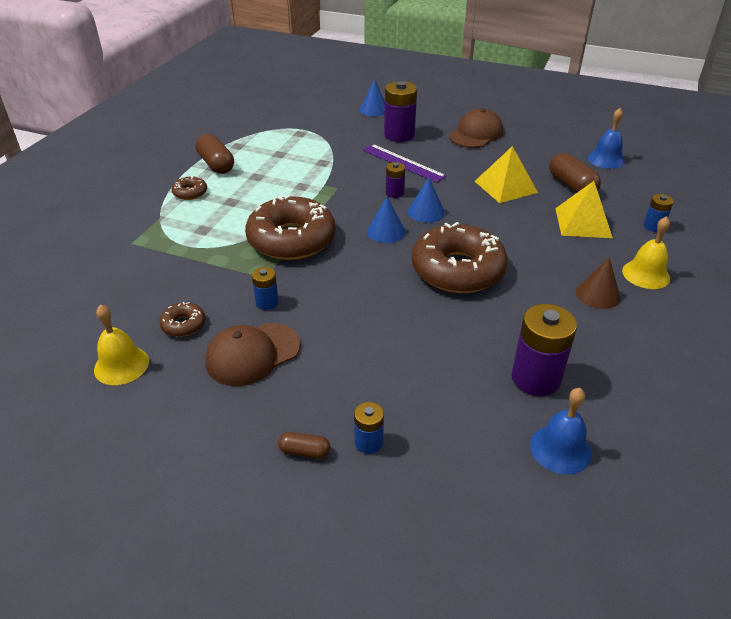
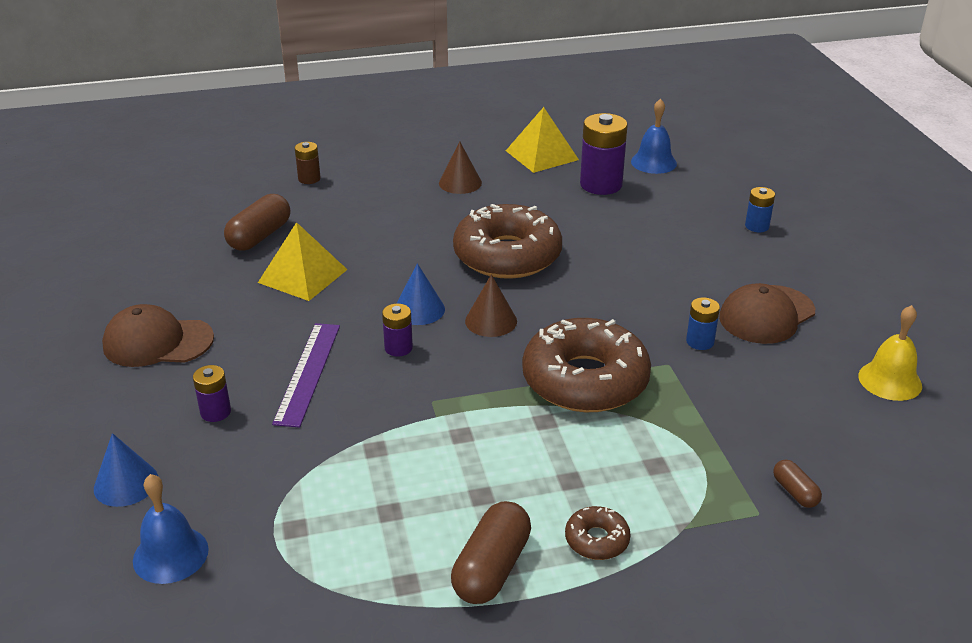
camera: 125 degrees left, 5 degrees down
brown donut [160,302,206,337] -> none
brown cap [205,323,301,386] -> brown cap turned 120 degrees clockwise [719,283,815,344]
brown capsule [278,432,330,459] -> brown capsule moved to [773,460,822,508]
blue cone [367,196,405,243] -> brown cone [465,274,517,337]
purple battery [384,81,417,142] -> purple battery [193,365,231,422], size x0.53
yellow pyramid [555,181,613,238] -> yellow pyramid moved to [506,107,579,173]
blue bell [588,108,625,169] -> blue bell moved to [133,474,209,584]
yellow bell [622,216,670,289] -> none
blue battery [643,194,674,232] -> brown battery [295,142,321,184]

